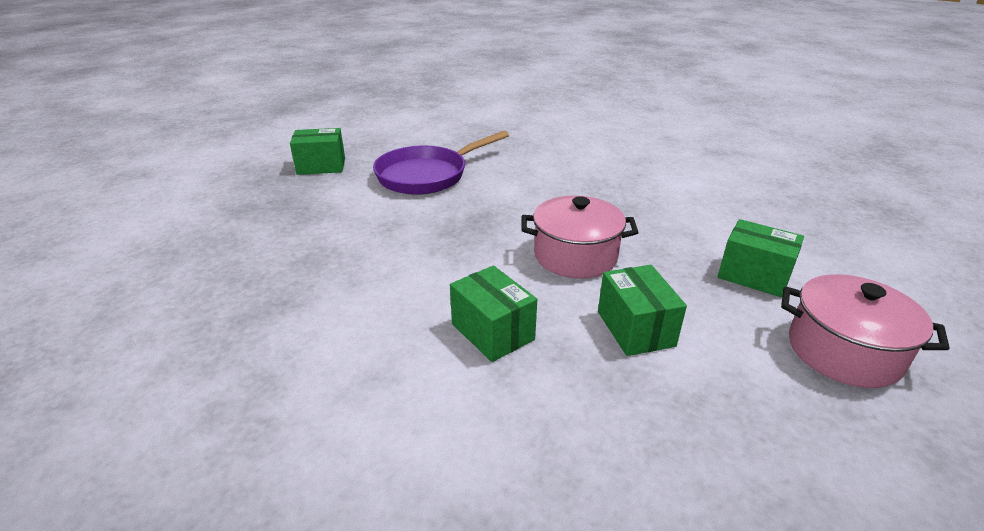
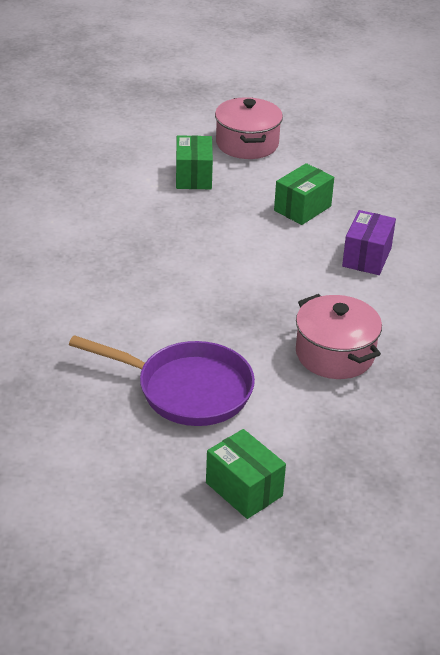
camera: 125 degrees left, 5 degrees up
green box [450,265,537,362] -> purple box [342,210,396,275]
pink pot [521,196,639,279] -> pink pot moved to [296,294,382,379]

